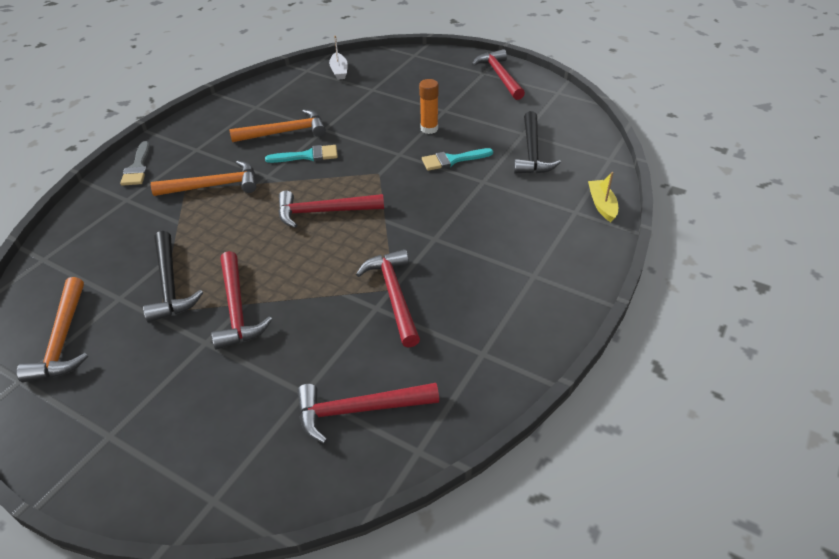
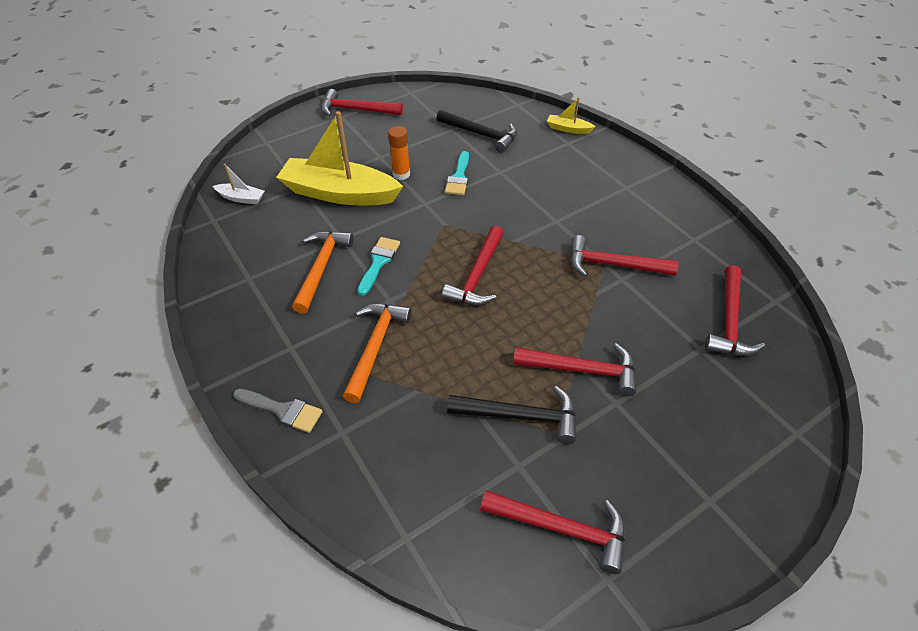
camera: 65 degrees left, 5 degrees up
orange hammer [17,277,88,382] -> red hammer [480,490,625,574]
none -> yellow boat [276,111,403,205]

